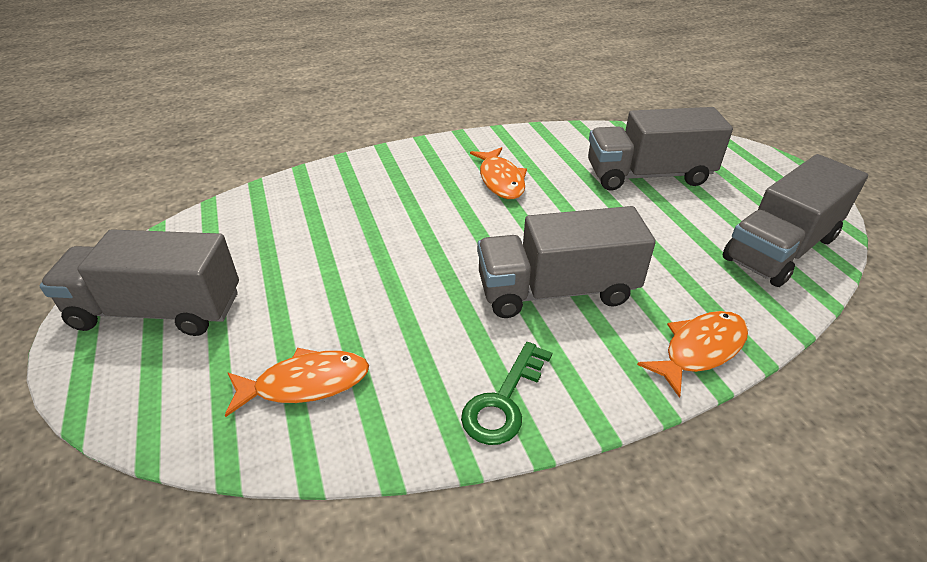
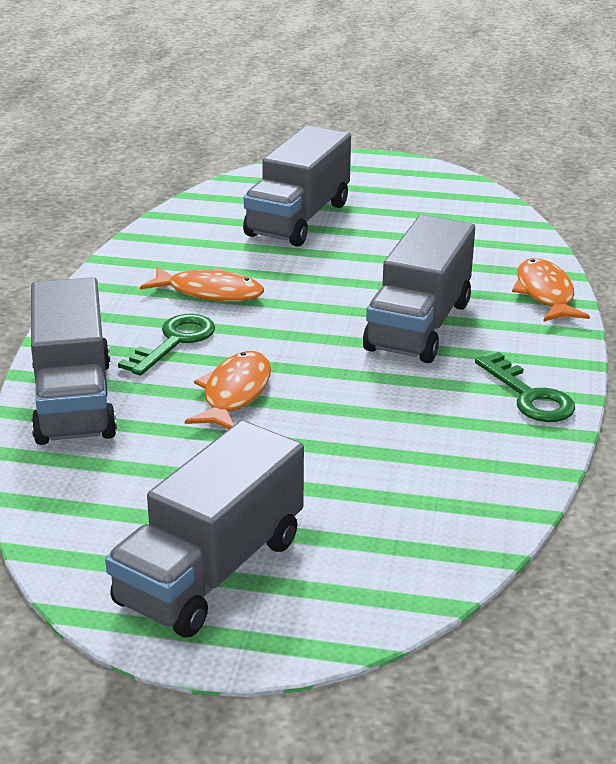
camera: 60 degrees left, 10 degrees down
orange fish [225,348,369,417] -> orange fish moved to [185,351,271,429]
grey truck [723,154,868,287] -> grey truck moved to [31,277,117,445]
none -> green key [118,314,215,376]

